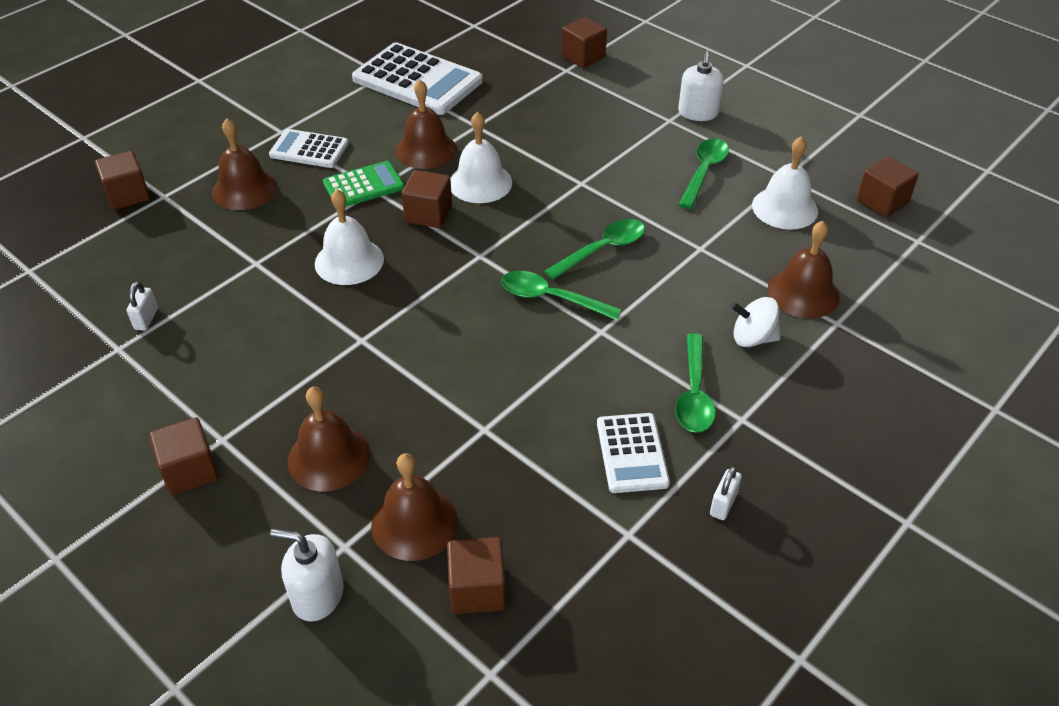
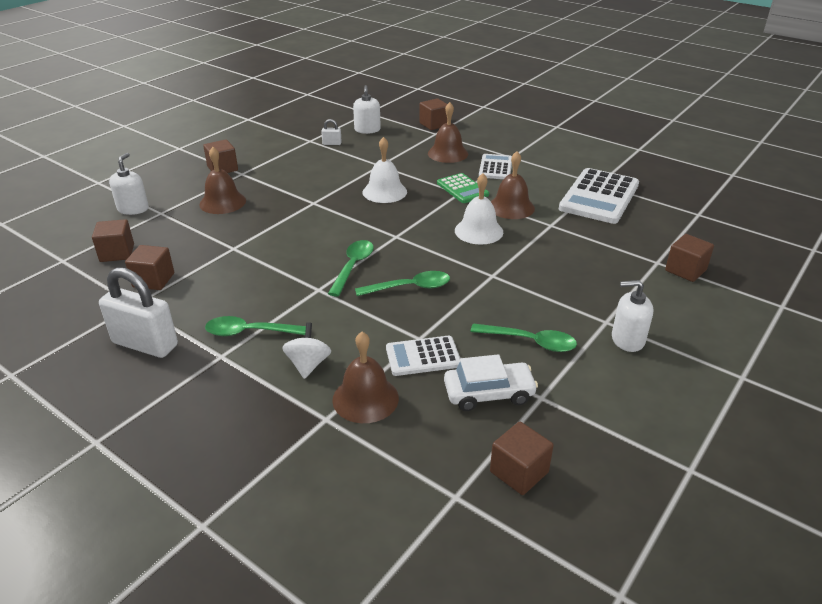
camera: 85 degrees right, 10 degrees down
brown bell [371,453,458,561] -> none
brown cube [402,170,452,228] -> brown cube moved to [125,245,174,290]
green spoon [544,219,645,280] -> green spoon turned 60 degrees counterclockwise [355,271,450,296]
white calculator [597,413,670,493] -> white calculator moved to [386,336,460,376]
white padlock [710,466,742,520] -> white padlock [99,267,178,358], size x2.31
white bell [752,136,818,230] -> white car [444,354,538,411]
none -> white soap dispenser [353,85,381,134]

